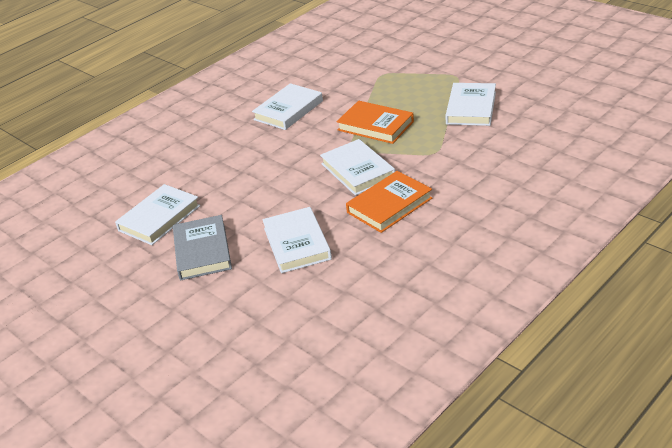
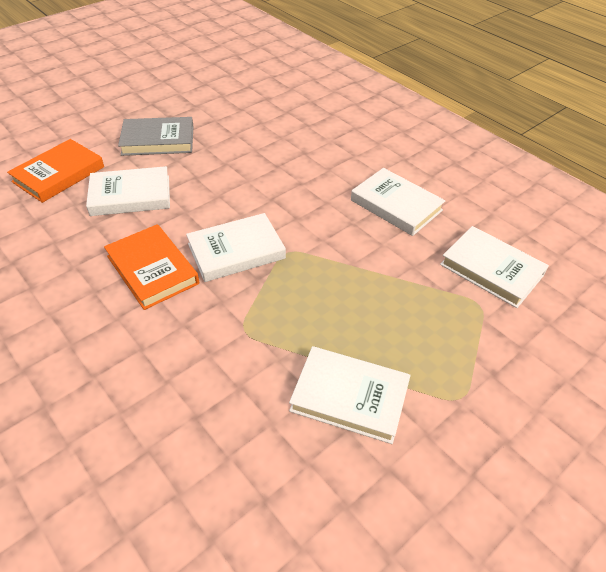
camera: 90 degrees right, 10 degrees up
white book [115,184,200,245] -> white book moved to [440,226,549,308]
orange book [337,101,414,144] -> orange book moved to [7,139,104,203]

